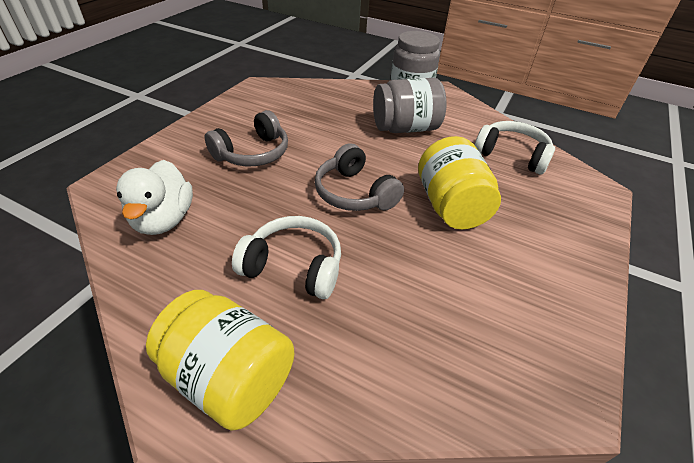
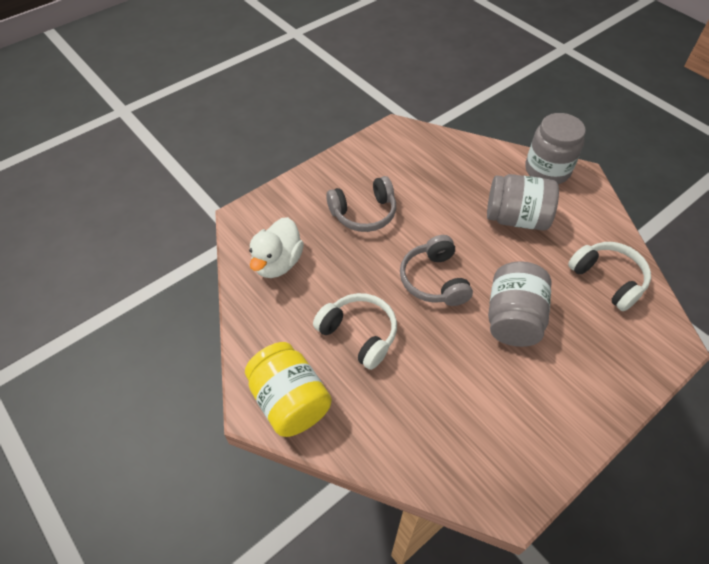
camera: 25 degrees right, 10 degrees up
yellow jar [418,136,501,229] -> grey jar [488,261,552,347]

